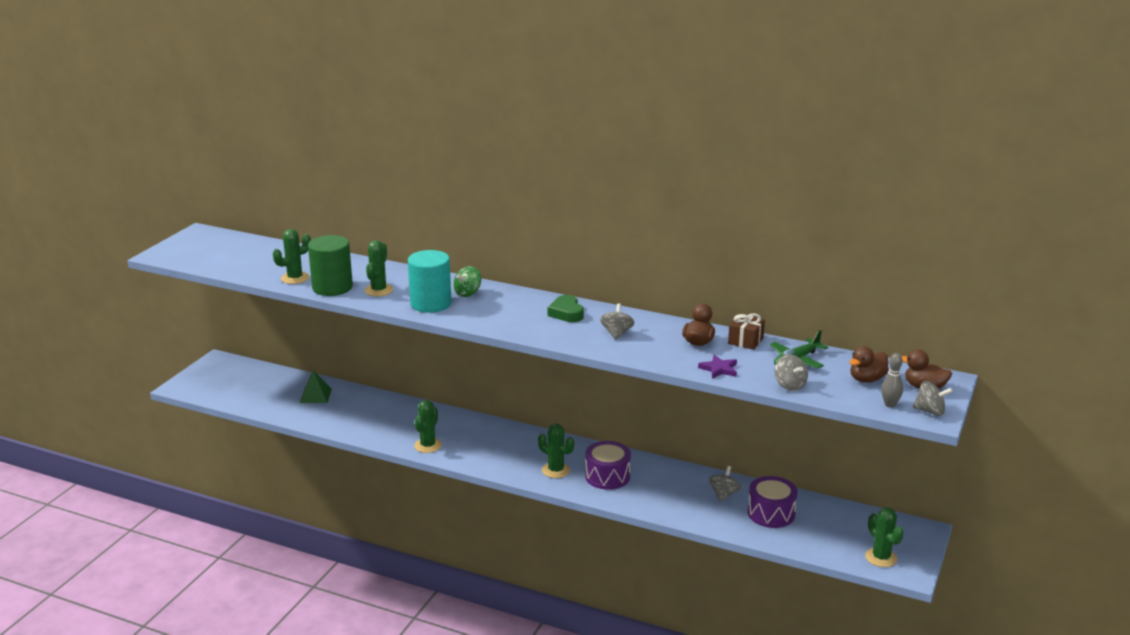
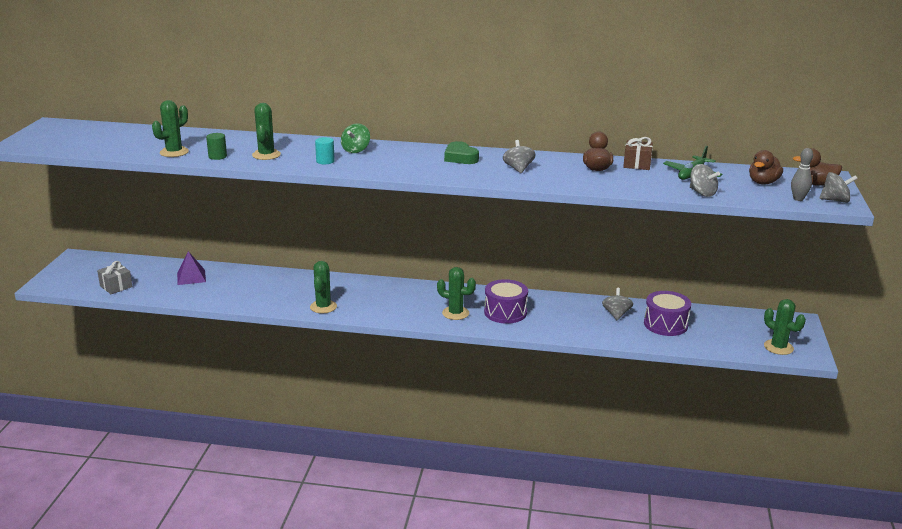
camera: 15 degrees left, 0 degrees up
green pyramid [300,370,332,403] -> purple pyramid [177,251,206,285]
green cylinder [308,235,353,296] -> green cylinder [206,133,227,160], size x0.45
turquoise cylinder [408,250,452,313] -> turquoise cylinder [315,137,335,164], size x0.45
purple star [698,355,737,379] -> none
none -> grey gift [97,261,133,294]

